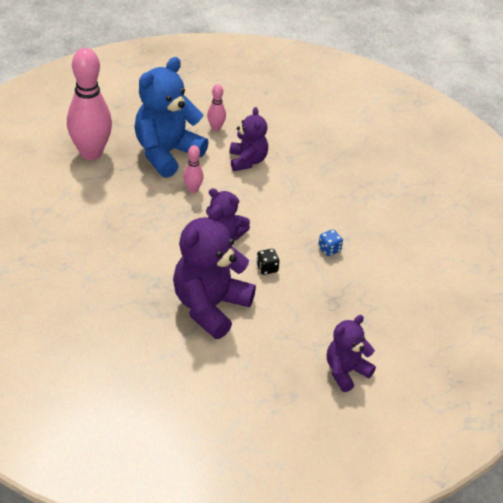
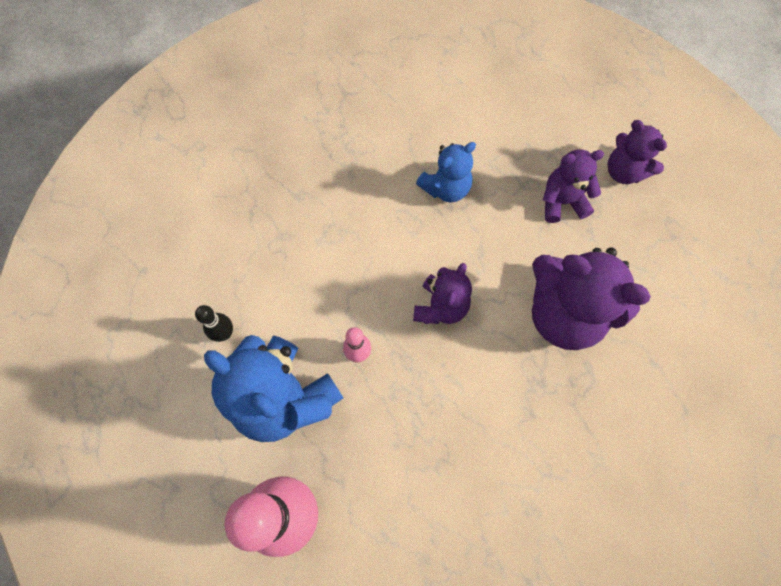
camera: 90 degrees left, 25 degrees up
pink bowling pin [207,84,226,131] -> black bowling pin [195,305,233,342]
purple teddy bear [229,107,268,171] -> purple teddy bear moved to [543,149,604,223]
black dice [256,249,280,275] -> none
blue dice [318,229,343,256] -> blue teddy bear [416,142,476,202]

